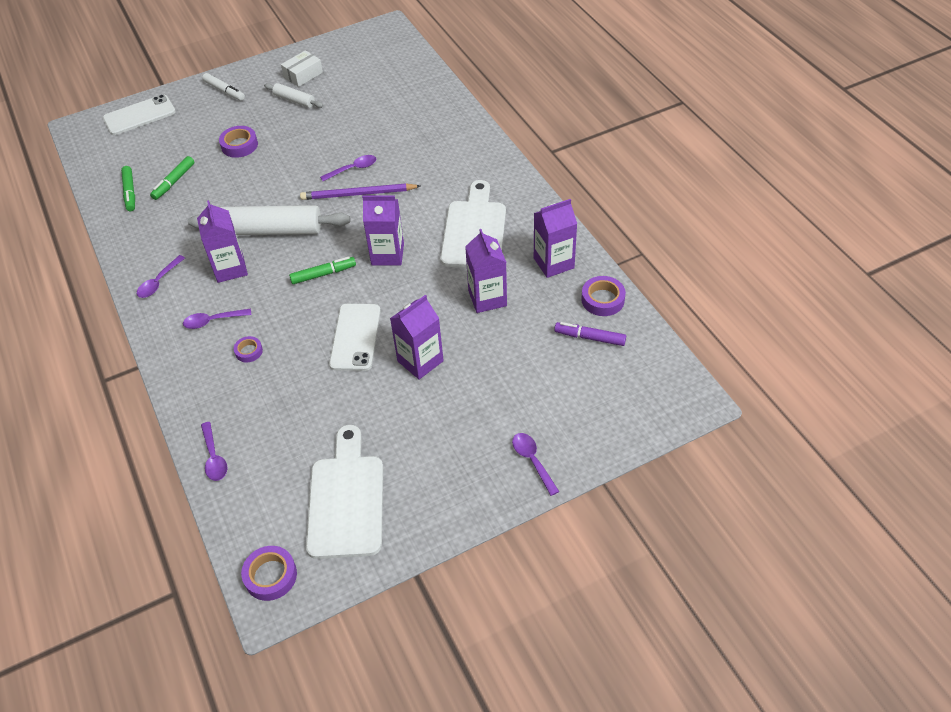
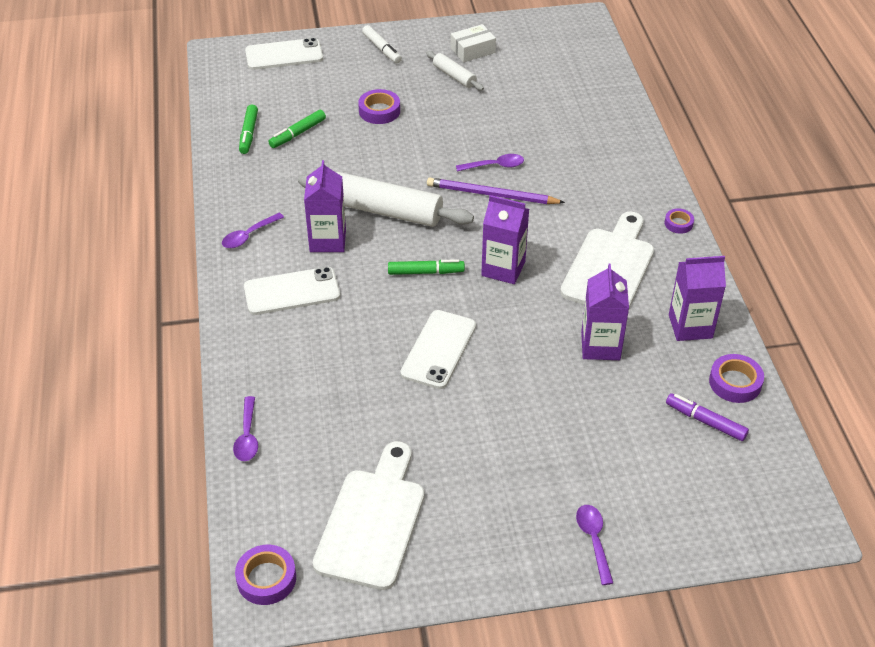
camera: 15 degrees right, 5 degrees down
purple spoon [183,309,252,329] -> white phone [244,267,340,315]
purple tape [234,336,263,362] -> purple tape moved to [664,208,694,234]
purple carton [390,295,444,380] -> none

